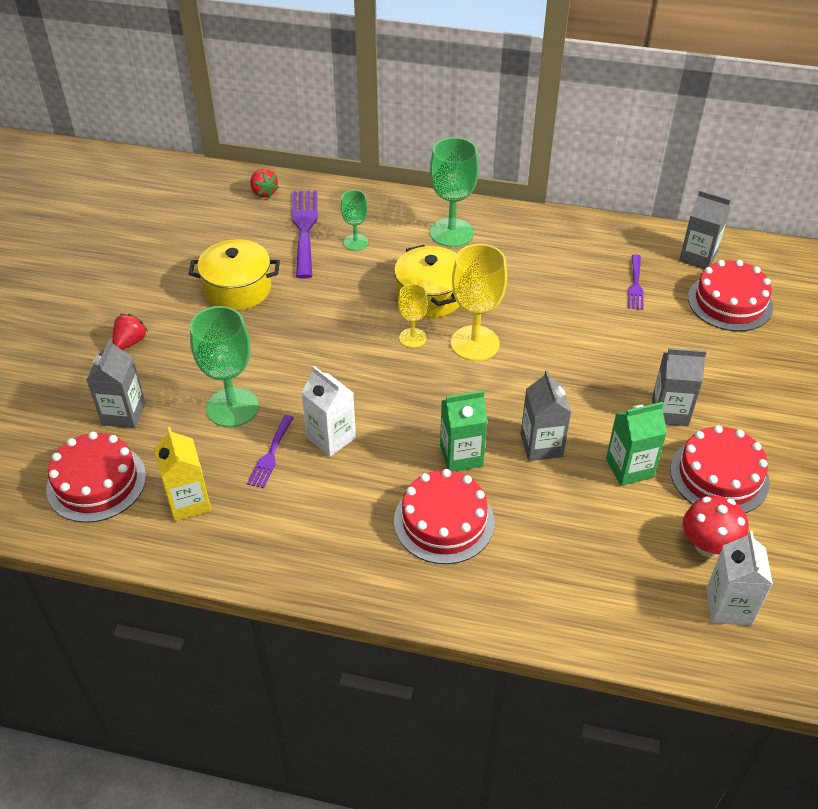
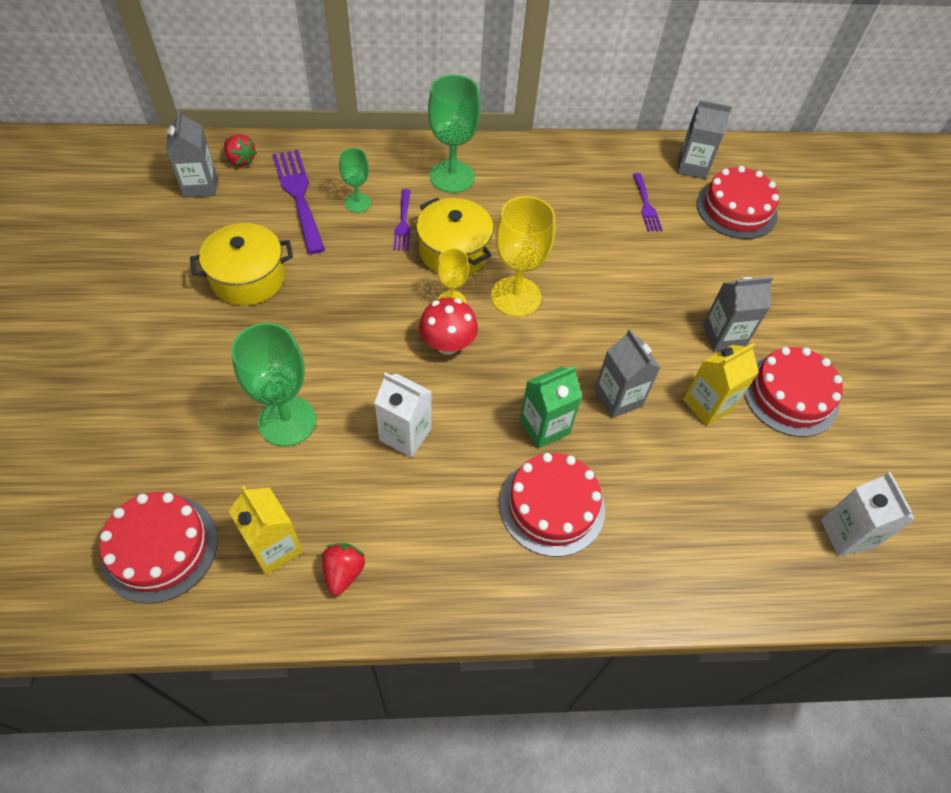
camera: 20 degrees left, 10 degrees up
grey carton [87,339,146,428] -> grey carton moved to [166,109,217,198]
red strawberry [112,314,148,350] -> red strawberry moved to [322,543,365,595]
purple fork [247,415,294,488] -> purple fork moved to [393,189,411,251]
green carton [606,402,667,486] -> yellow carton [683,343,759,426]
red mushroom [683,496,749,557] -> red mushroom moved to [419,298,478,355]

